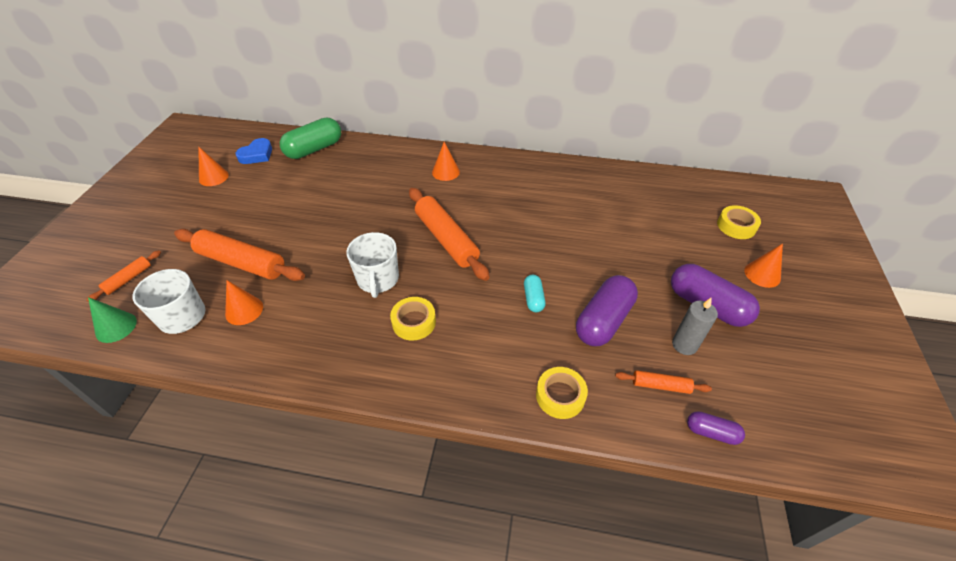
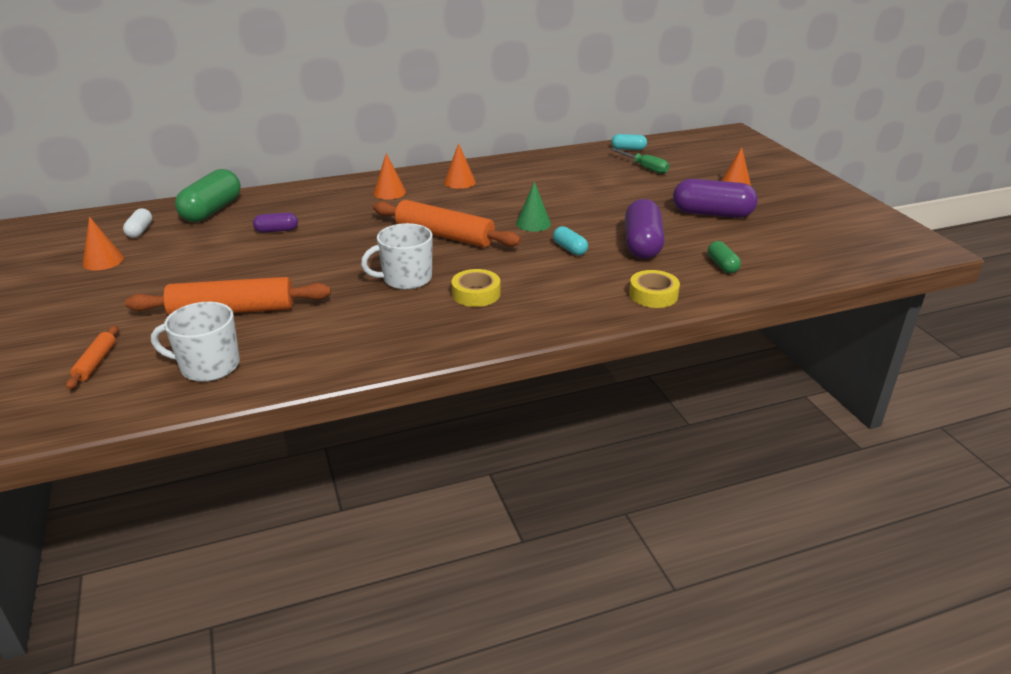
camera: 30 degrees left, 15 degrees down
green cone [88,297,137,343] -> green cone moved to [516,182,551,232]
orange cone [225,280,263,325] -> orange cone moved to [444,143,476,189]
blue heart [235,138,272,164] -> white capsule [123,208,152,238]
white mug [346,232,399,298] -> white mug turned 105 degrees clockwise [361,223,433,290]
orange rolling pin [615,370,712,394] -> green capsule [708,241,741,273]
grey candle [672,298,718,355] -> none
purple capsule [687,411,745,445] -> purple capsule moved to [253,212,298,233]
yellow tape [717,205,761,239] -> none
none -> green screwdriver [610,148,669,174]
none -> turquoise capsule [611,134,647,150]

